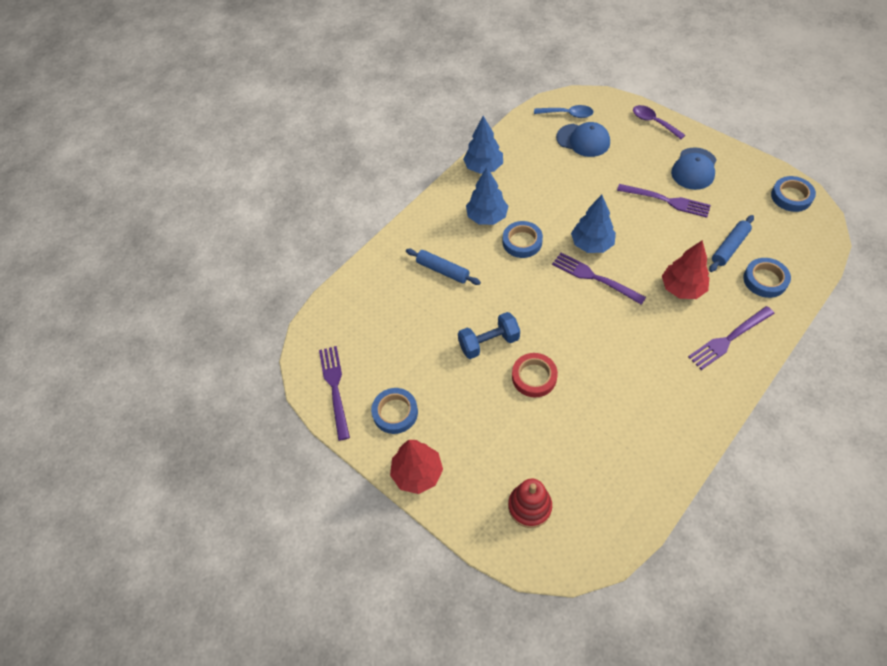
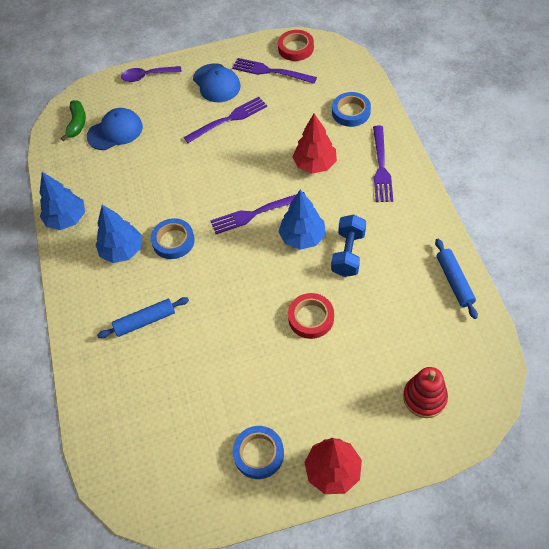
camera: 55 degrees left, 0 degrees up
purple fork [319,346,350,441] -> purple fork moved to [232,58,317,84]
blue dumbbell [458,312,520,359] -> blue dumbbell moved to [331,215,366,277]
blue spoon [534,105,594,118] -> green banana [61,100,86,141]
blue tree [571,195,616,253] -> blue tree moved to [278,190,326,250]
blue rolling pin [709,215,754,272] -> blue rolling pin moved to [435,239,478,319]
blue tape [771,176,816,212] -> red tape [278,30,314,61]

